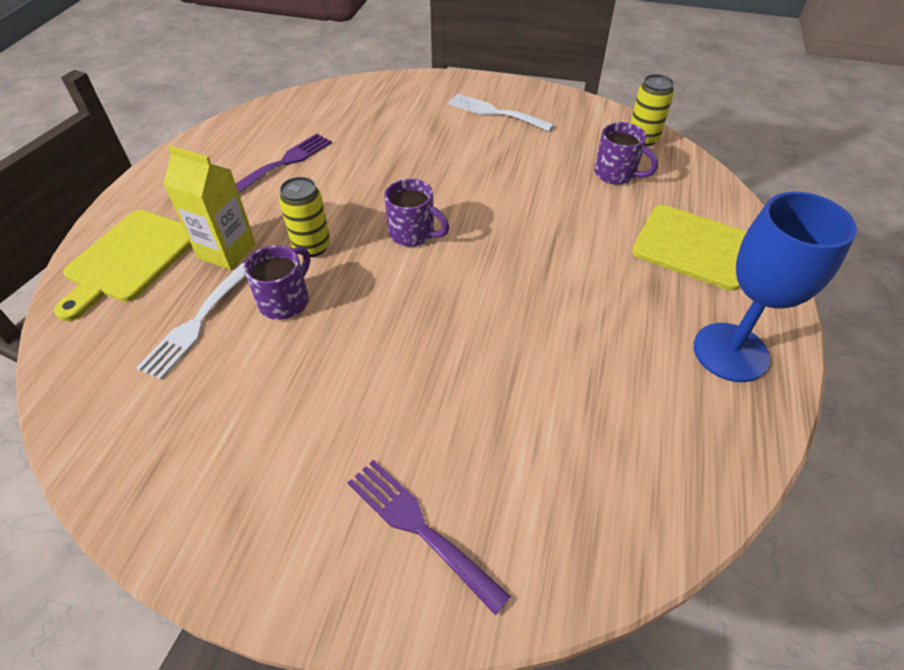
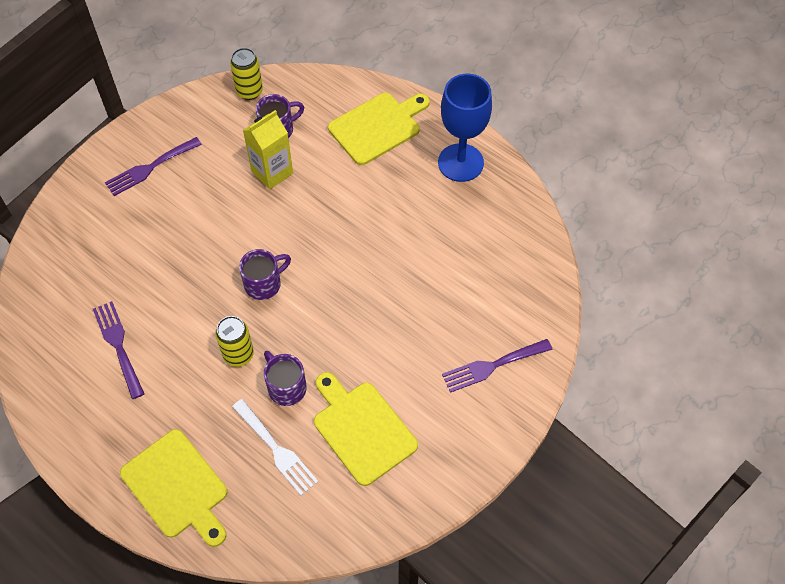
camera: 65 degrees left, 10 degrees up
yellow carton [164,145,256,270] -> yellow carton moved to [243,110,293,190]
white fork [448,93,554,131] -> purple fork [105,137,202,196]
none -> yellow cutting board [314,372,418,486]

